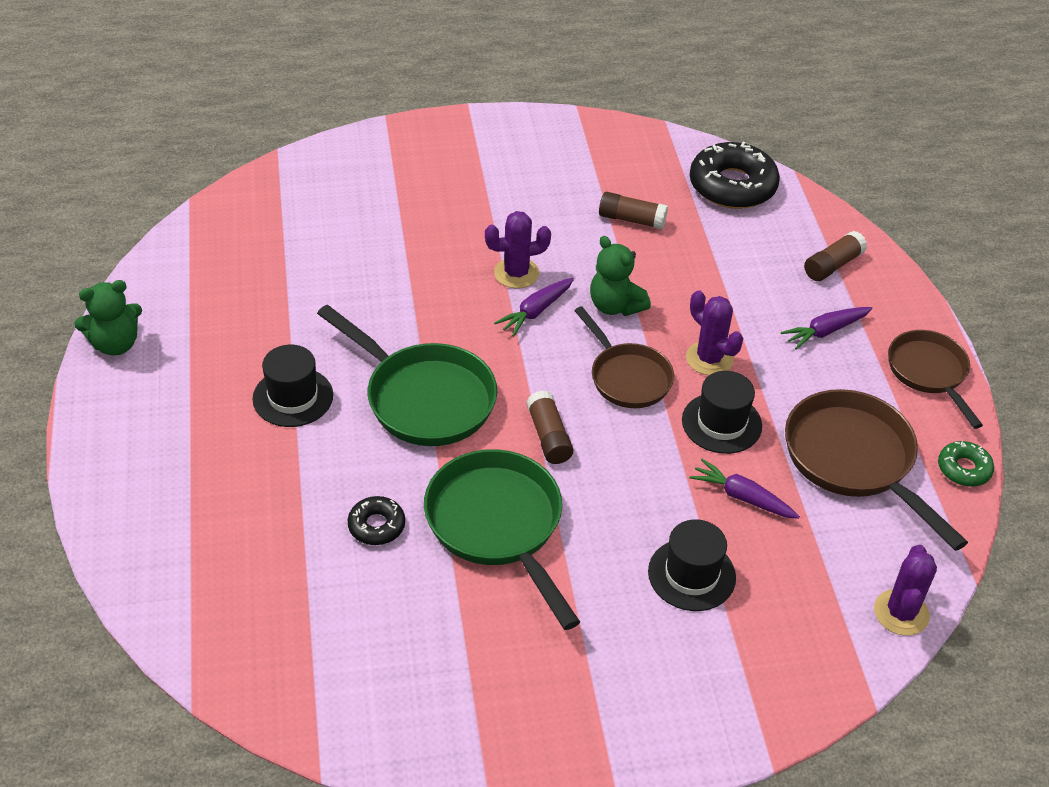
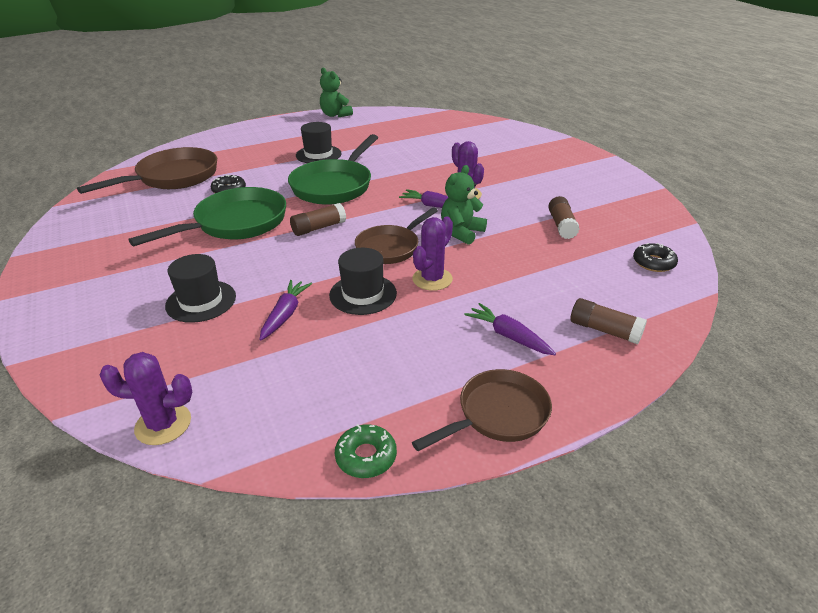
camera: 75 degrees right, 10 degrees down
black donut [690,142,780,209] -> black donut [633,243,678,272], size x0.51
brown pan [785,389,968,551] -> brown pan moved to [77,147,217,194]

